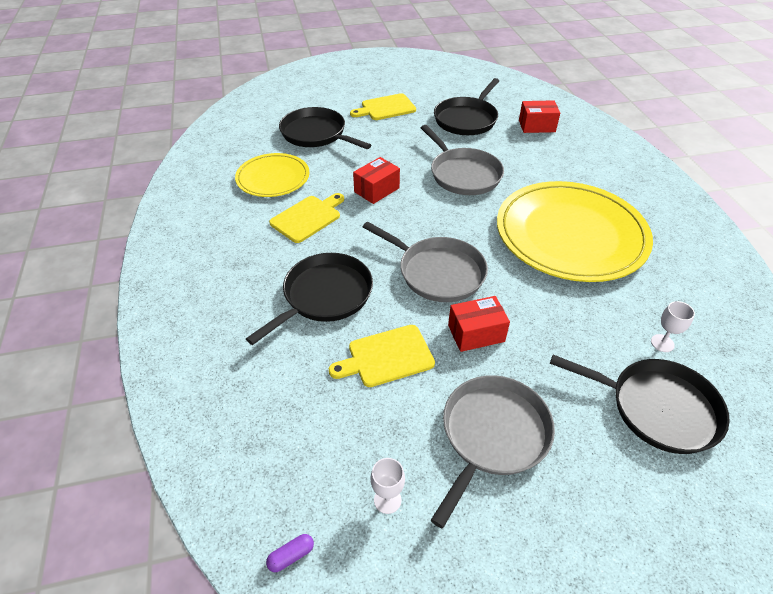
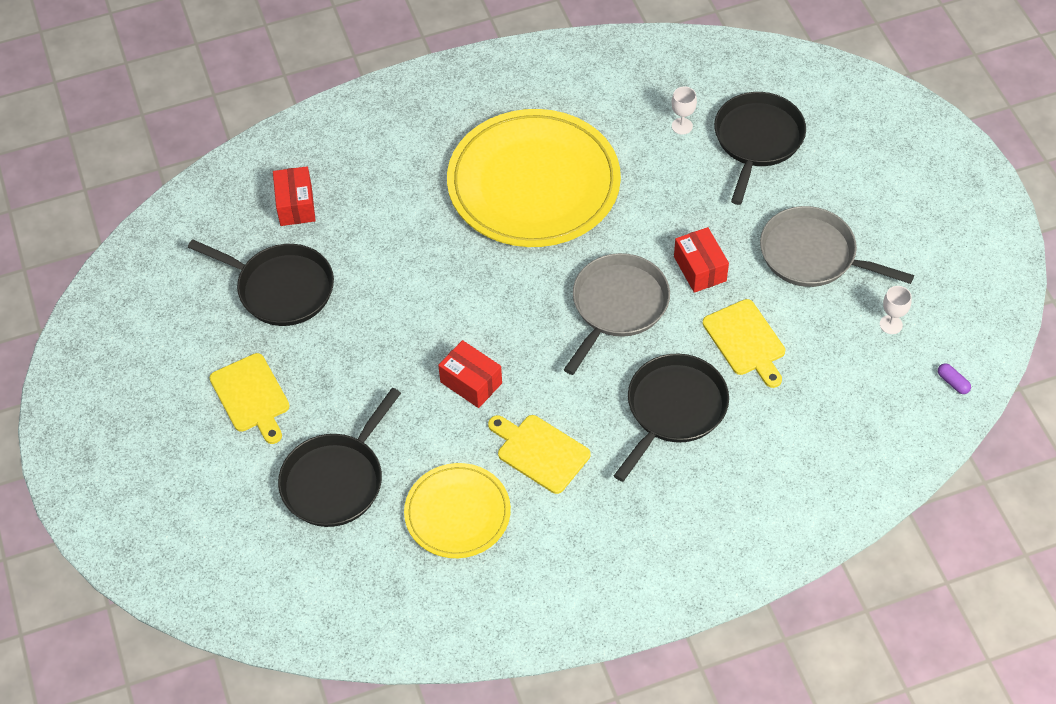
camera: 95 degrees left, 10 degrees up
black pan [246,253,373,345] -> black pan turned 90 degrees clockwise [614,354,729,482]
grey pan [421,125,504,195] -> none

